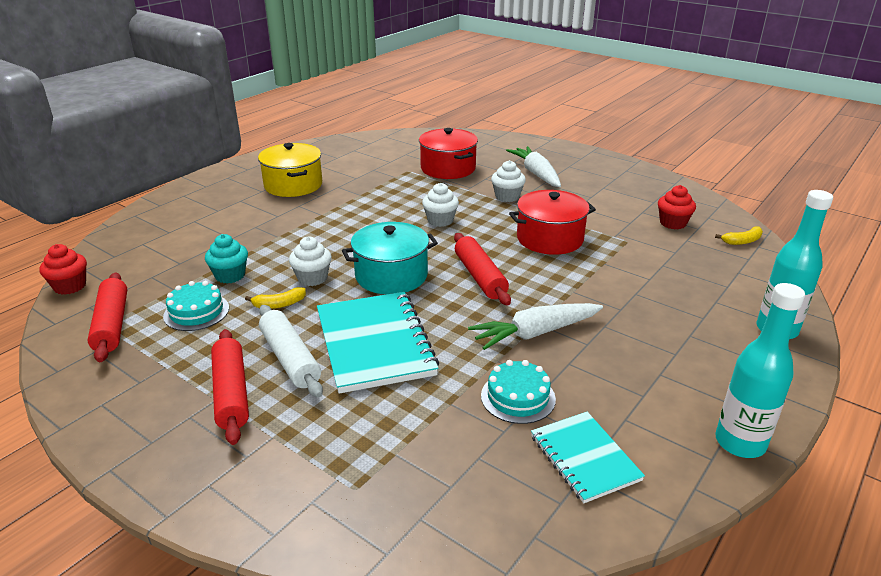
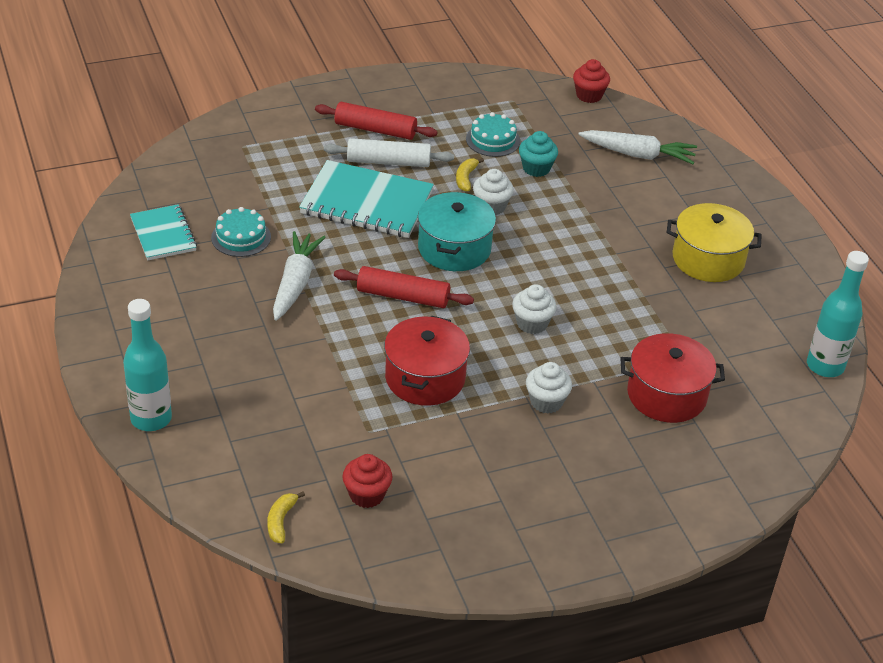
camera: 120 degrees right, 10 degrees up
red rolling pin [88,273,127,362] -> none
white carrot [506,146,561,187] -> white carrot moved to [578,130,697,164]
turquoise notebook [531,412,645,503] -> turquoise notebook turned 60 degrees clockwise [130,204,197,260]
turquoise bottle [715,283,805,458] -> turquoise bottle moved to [807,251,869,377]

